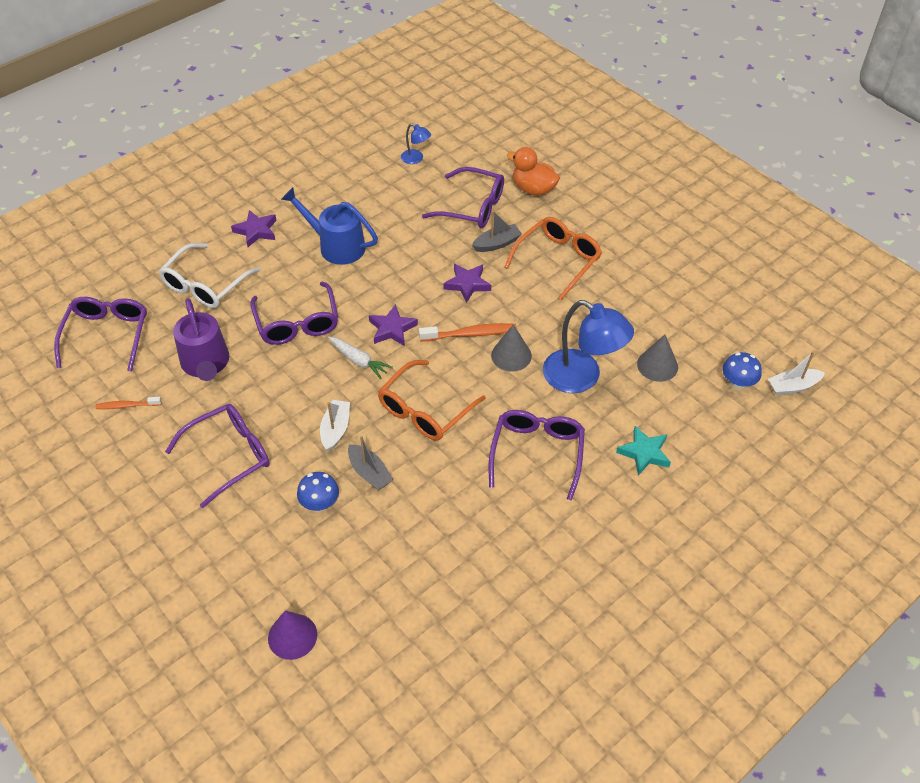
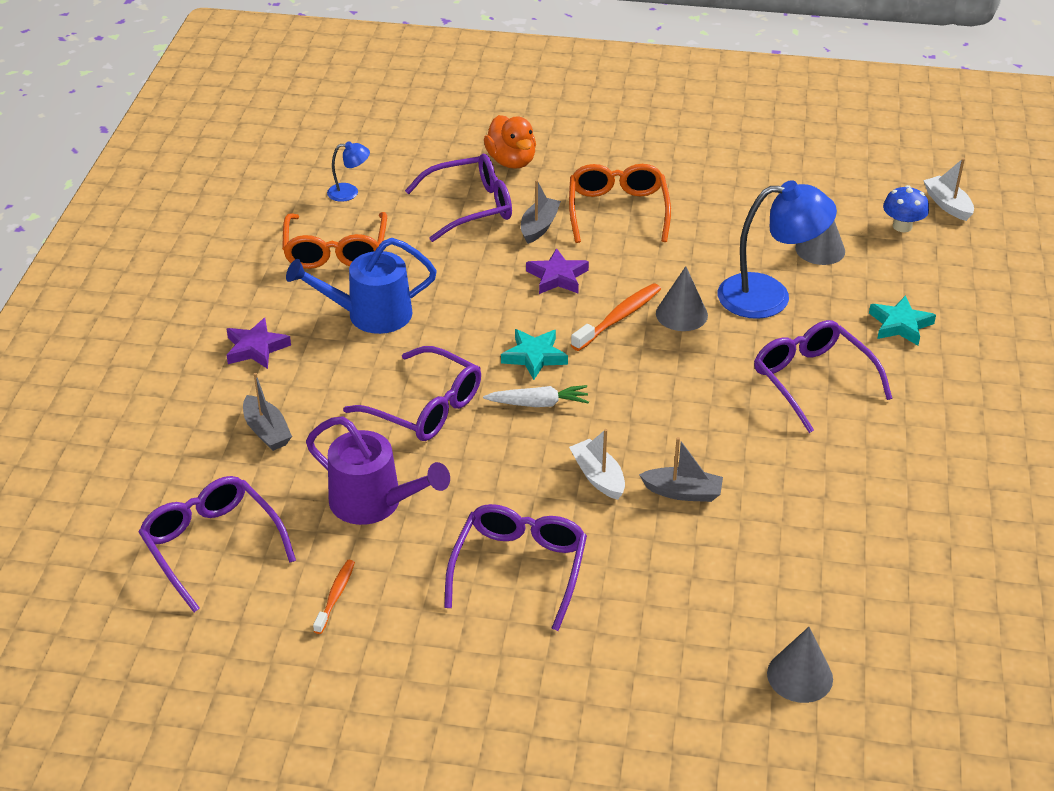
camera: 40 degrees left, 10 degrees down
orange toothbrush [95,397,162,409] -> orange toothbrush turned 150 degrees clockwise [313,560,355,634]
white glasses [159,243,260,308] -> grey boat [243,373,292,451]
purple cone [268,611,317,660] -> grey cone [767,627,833,703]
blue mushroom [297,472,339,511] -> none
purple star [369,304,418,346] -> turquoise star [501,329,568,380]
orange glasses [378,360,486,440] -> orange glasses moved to [282,212,387,269]
orange duck [507,147,560,196] -> orange duck turned 105 degrees counterclockwise [484,115,536,169]
white boat [768,351,825,395] -> white boat turned 120 degrees clockwise [923,158,974,221]

